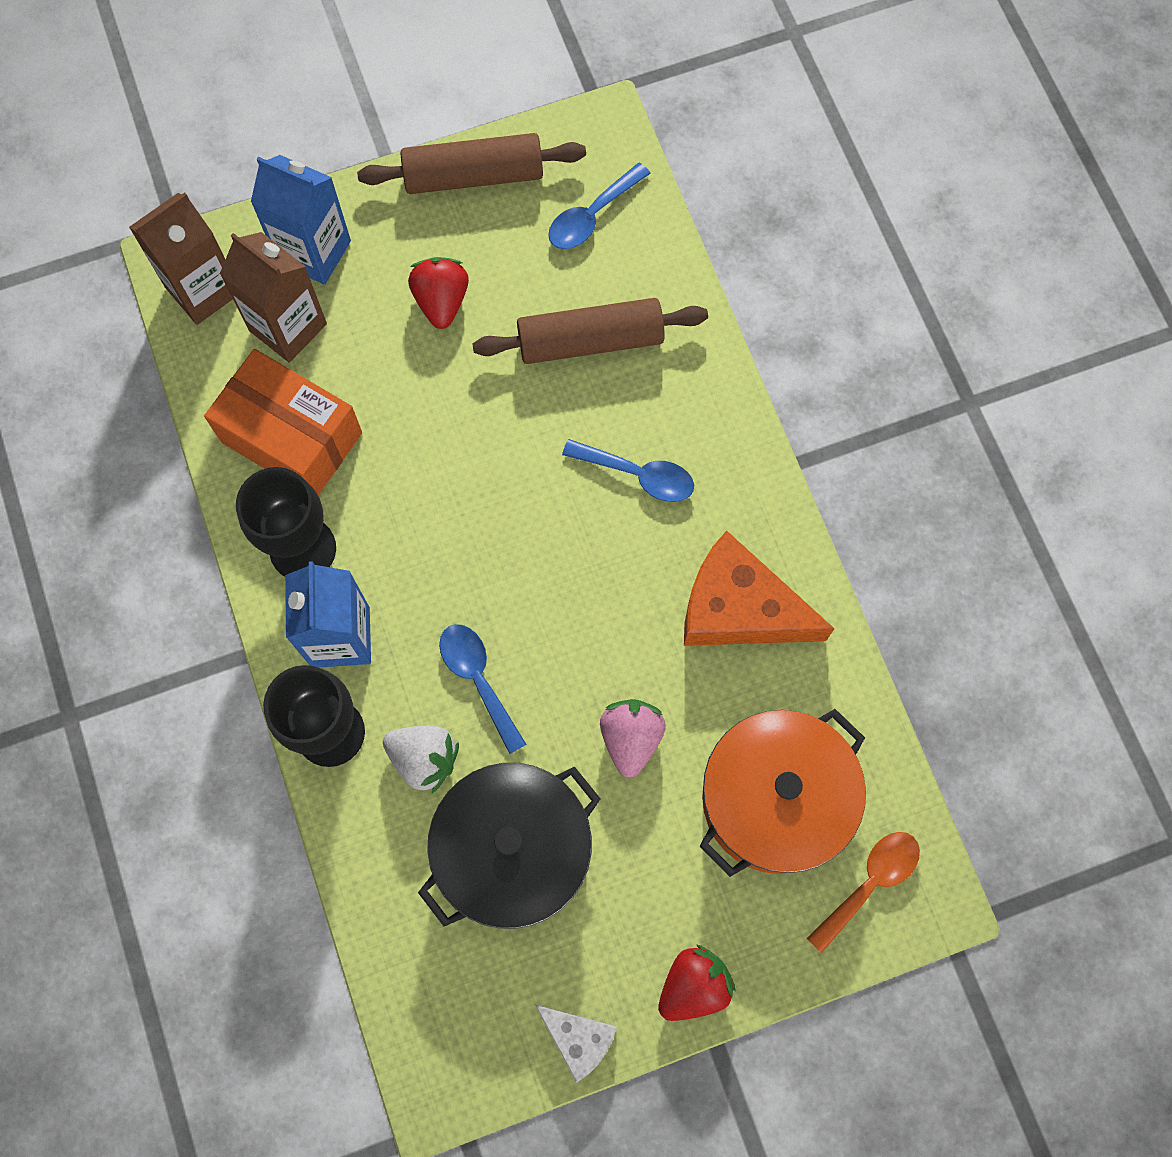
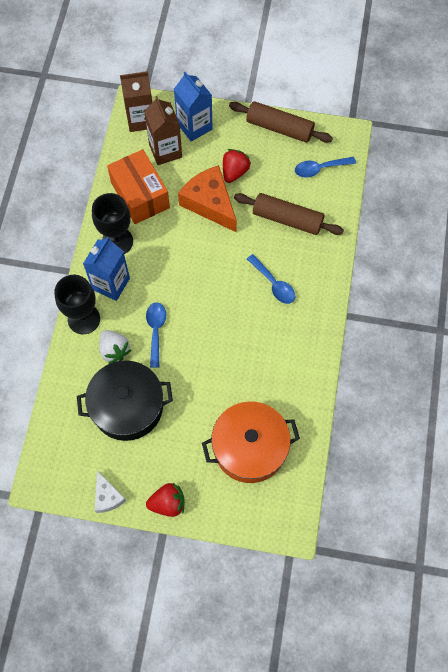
camera: 30 degrees right, 5 degrees down
pink strawberry [600,699,666,778] -> none
orange cheese [684,530,835,646] -> orange cheese moved to [178,165,237,232]
orange spoon [806,832,920,953] -> none

